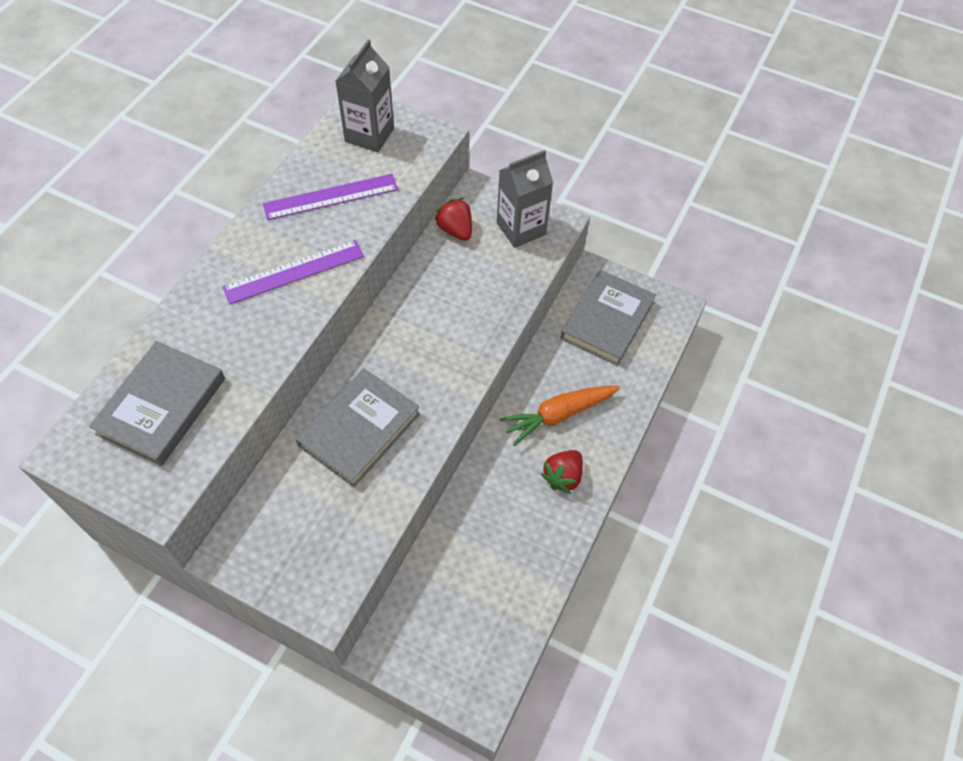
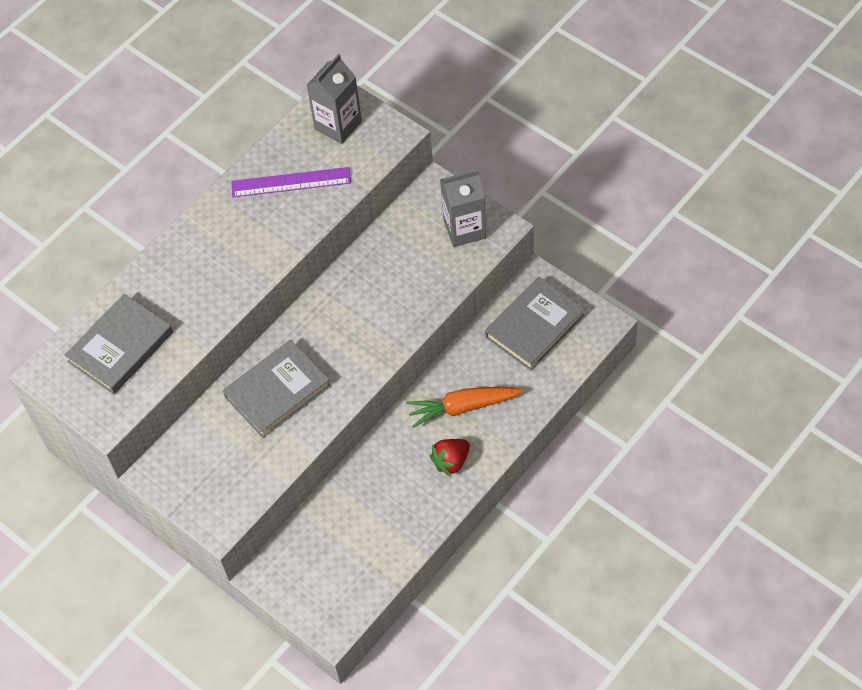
camera: 20 degrees right, 0 degrees up
purple ruler [222,240,364,304] -> none
red strawberry [434,198,472,241] -> none

